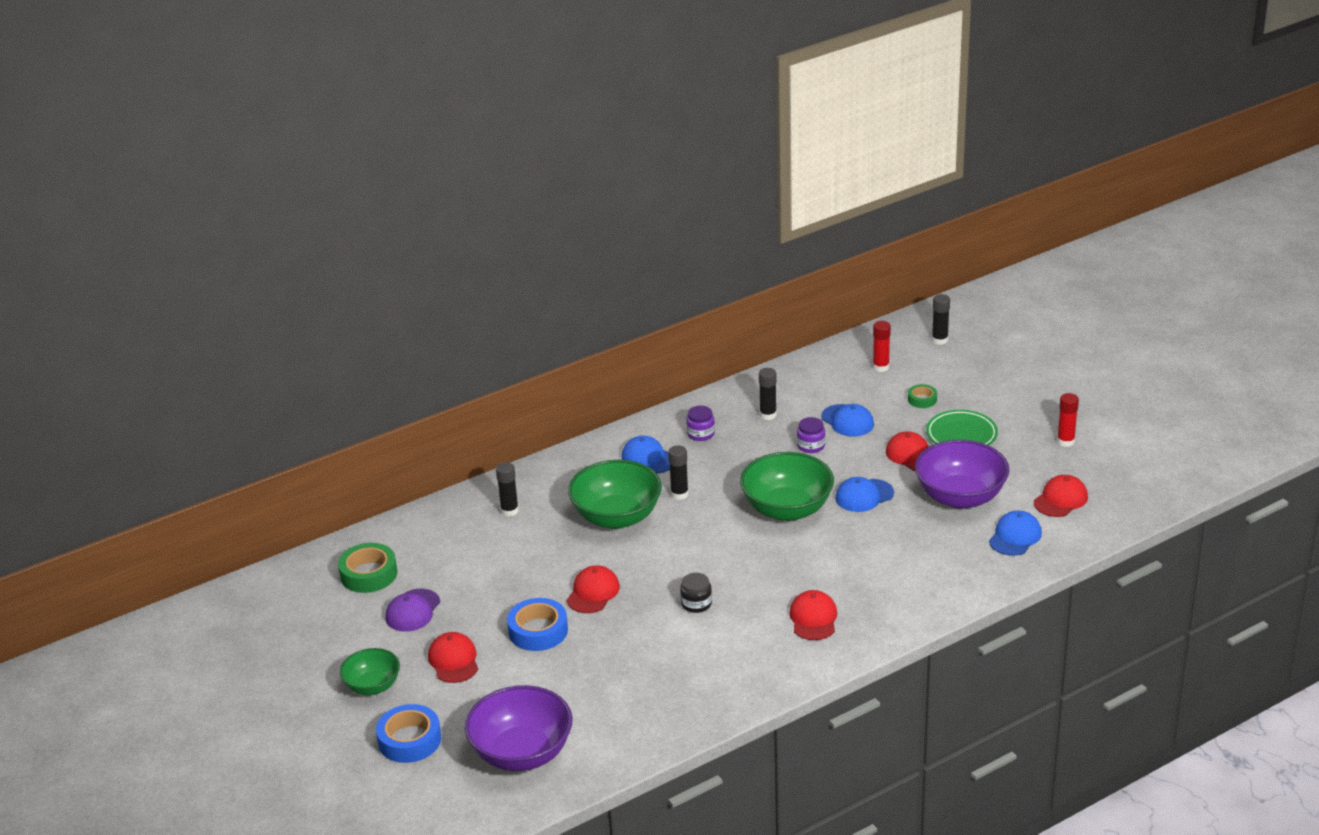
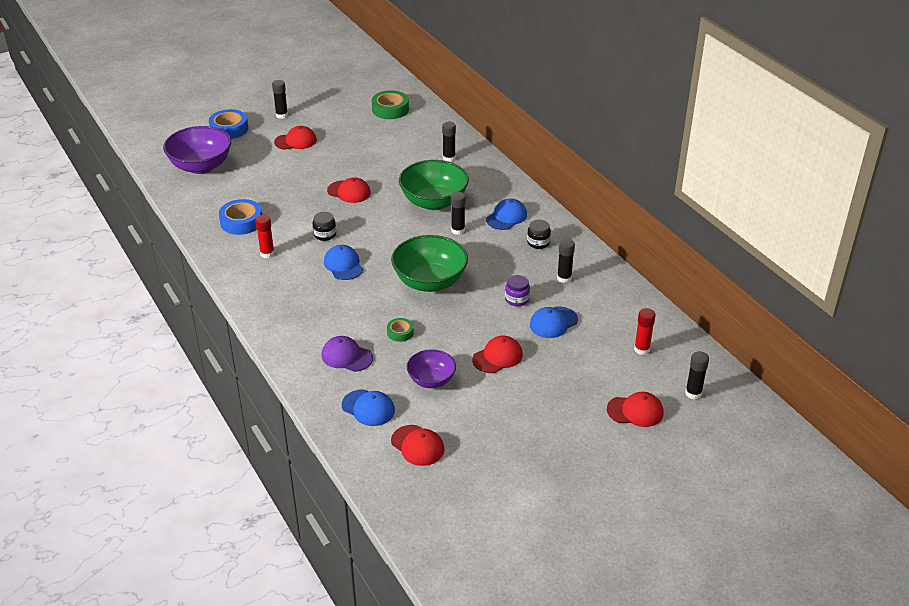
camera: 90 degrees right, 5 degrees up
green bowl [340,648,400,695] -> black glue stick [272,80,288,119]
purple cap [385,589,440,632] -> purple cap moved to [321,336,373,372]
blue tape [507,598,568,651] -> blue tape moved to [219,199,262,235]
purple jar [686,406,715,441] -> black jar [527,220,551,249]
red cap [789,590,837,640] -> red cap moved to [607,392,664,427]
blue cap [835,477,894,512] -> blue cap moved to [324,245,363,280]
green tape [908,384,937,408] -> green tape moved to [387,318,414,342]
purple bowl [915,440,1010,509] -> purple bowl [407,349,456,388], size x0.59
green plate [926,410,998,445] -> none
red glue stick [1057,393,1079,447] -> red glue stick moved to [255,215,275,258]

